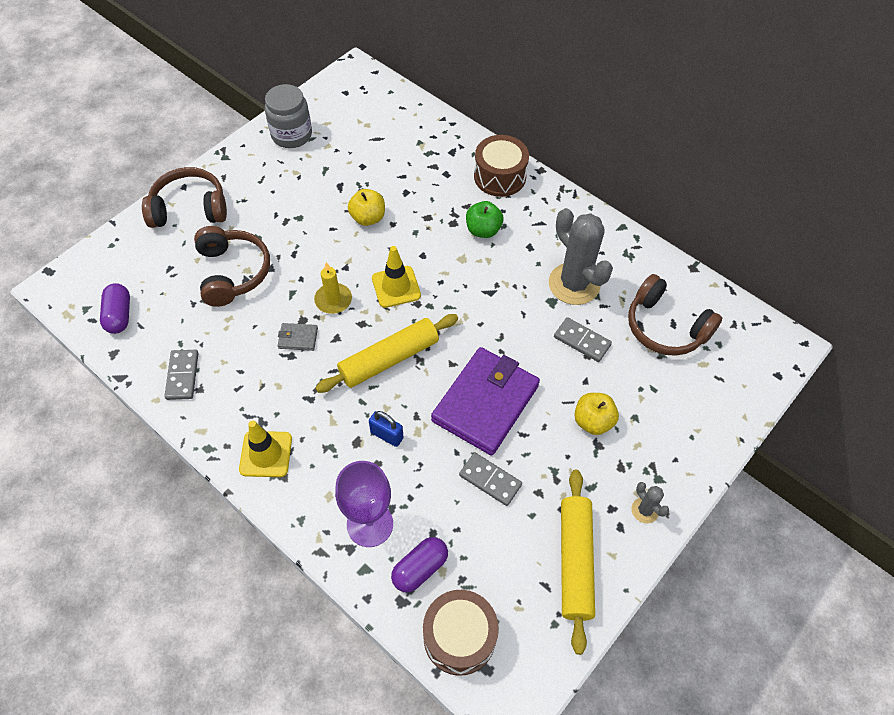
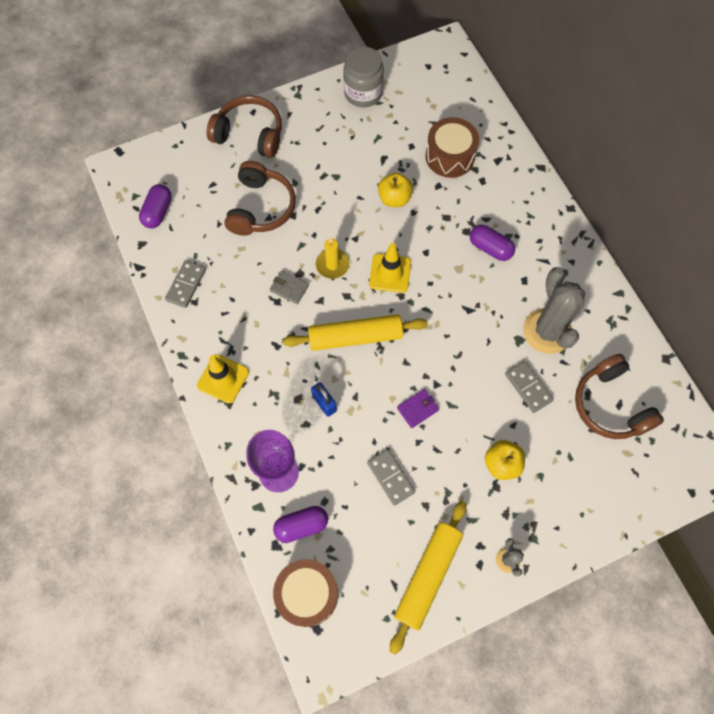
camera: 25 degrees right, 10 degrees up
purple wallet [431,347,540,456] -> purple wallet [397,389,439,428], size x0.40
green apple [466,201,504,238] -> purple capsule [470,225,515,261]
brown drum [474,135,529,197] -> brown drum moved to [425,117,479,178]

